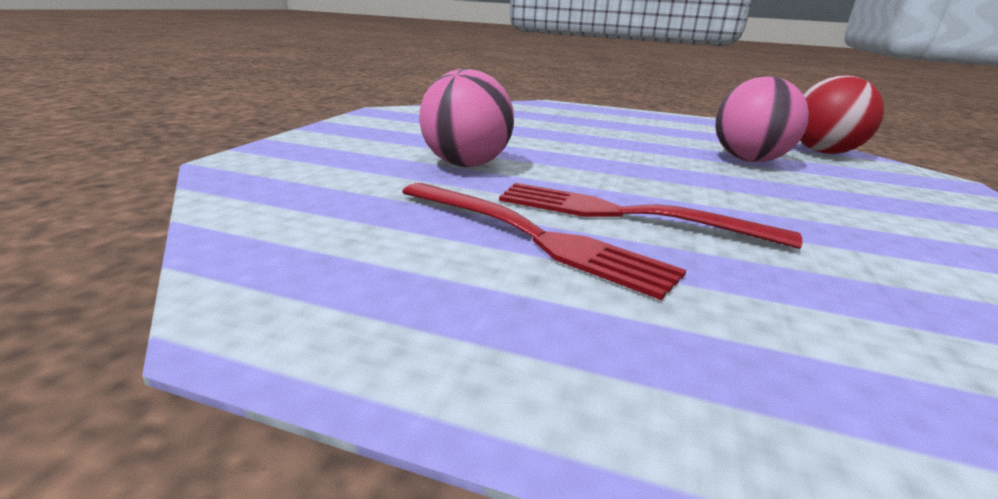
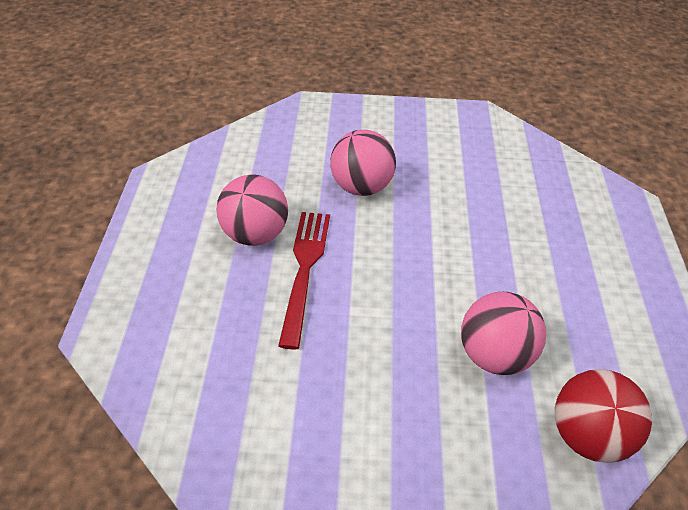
camera: 75 degrees right, 20 degrees up
red fork [402,183,686,300] -> pink ball [217,175,288,246]

